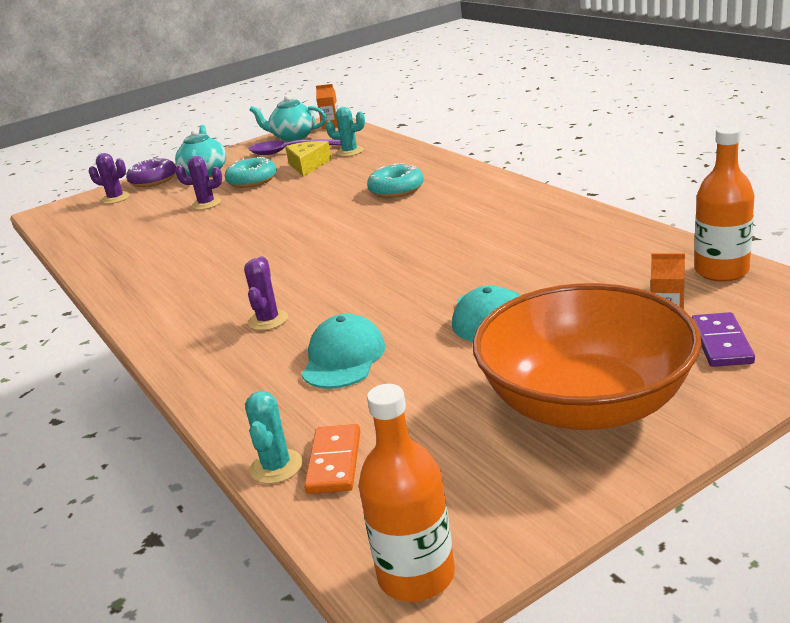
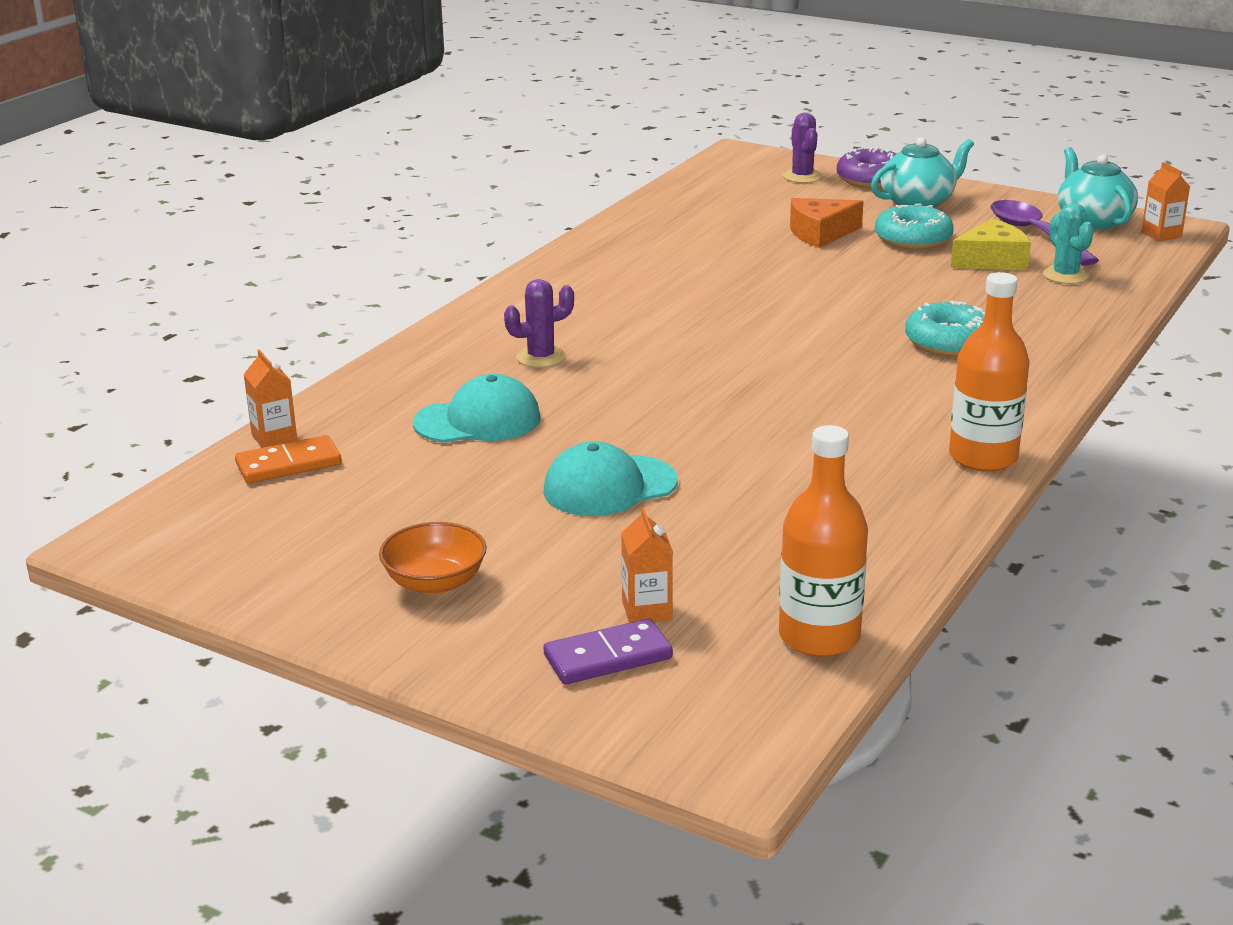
camera: 60 degrees right, 0 degrees up
purple cactus [175,156,222,210] -> orange cheese [790,198,863,248]
turquoise cactus [245,391,302,484] -> orange carton [243,349,297,448]
orange bottle [359,384,455,602] -> orange bottle moved to [949,272,1030,472]
orange bowl [473,283,702,430] -> orange bowl [379,522,487,594], size x0.41

